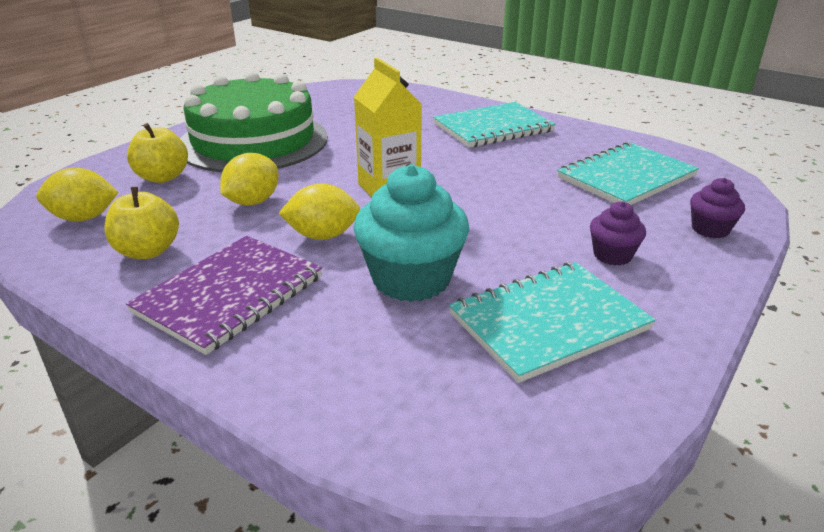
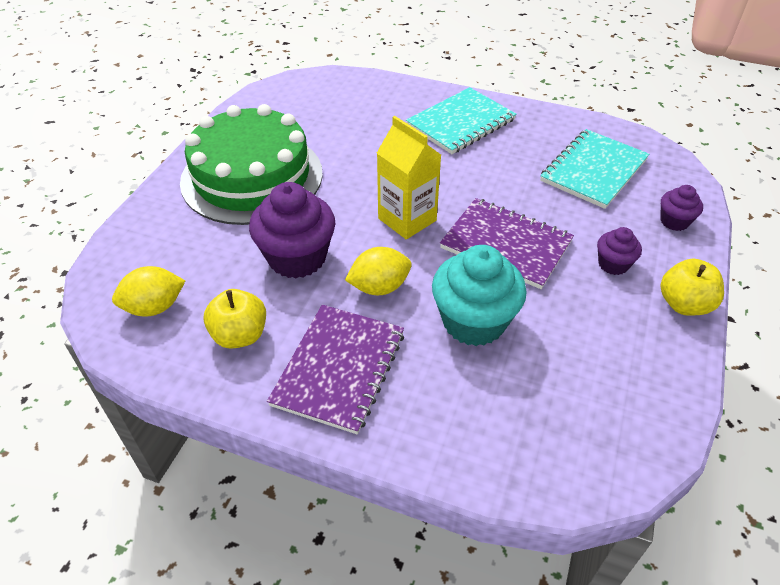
camera: 15 degrees left, 15 degrees up
yellow apple [127,123,188,183] -> yellow apple moved to [660,258,724,316]
yellow lemon [220,153,279,206] -> purple cupcake [249,182,335,278]
turquoise notebook [449,262,656,383] -> none
none -> purple notebook [440,198,574,289]

